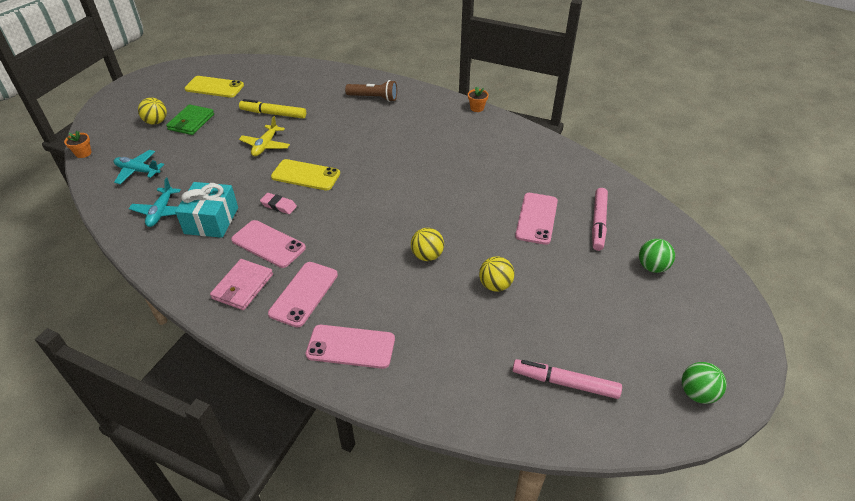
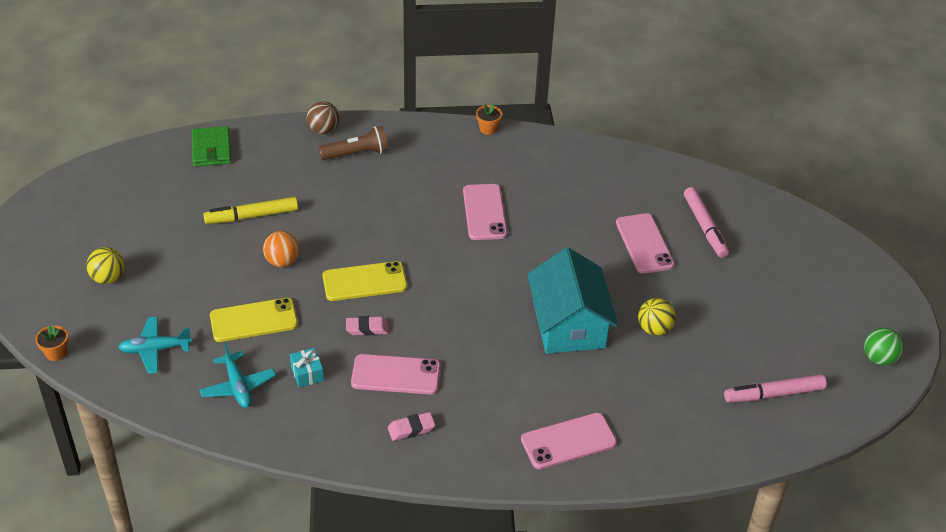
camera: 30 degrees left, 0 degrees up
green wallet [166,104,214,135] -> green wallet moved to [192,126,231,167]
turquoise gift [175,182,238,238] -> turquoise gift [290,348,324,388], size x0.52
yellow phone [185,76,244,98] -> yellow phone moved to [210,298,298,342]
pink wallet [210,259,273,310] -> pink eraser [388,412,435,441]
yellow plane [239,116,290,156] -> orange ball [263,231,300,267]
pink phone [268,262,338,328] -> pink phone moved to [463,184,507,240]
yellow ball [411,228,444,261] -> turquoise house [527,247,618,354]
green ball [639,239,675,273] -> none
none -> brown ball [307,101,339,134]

